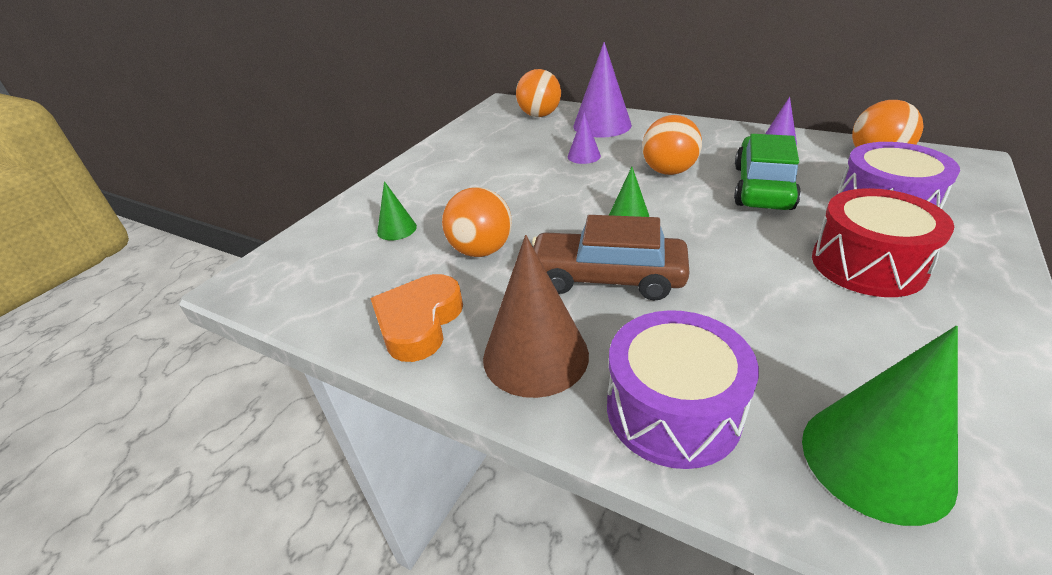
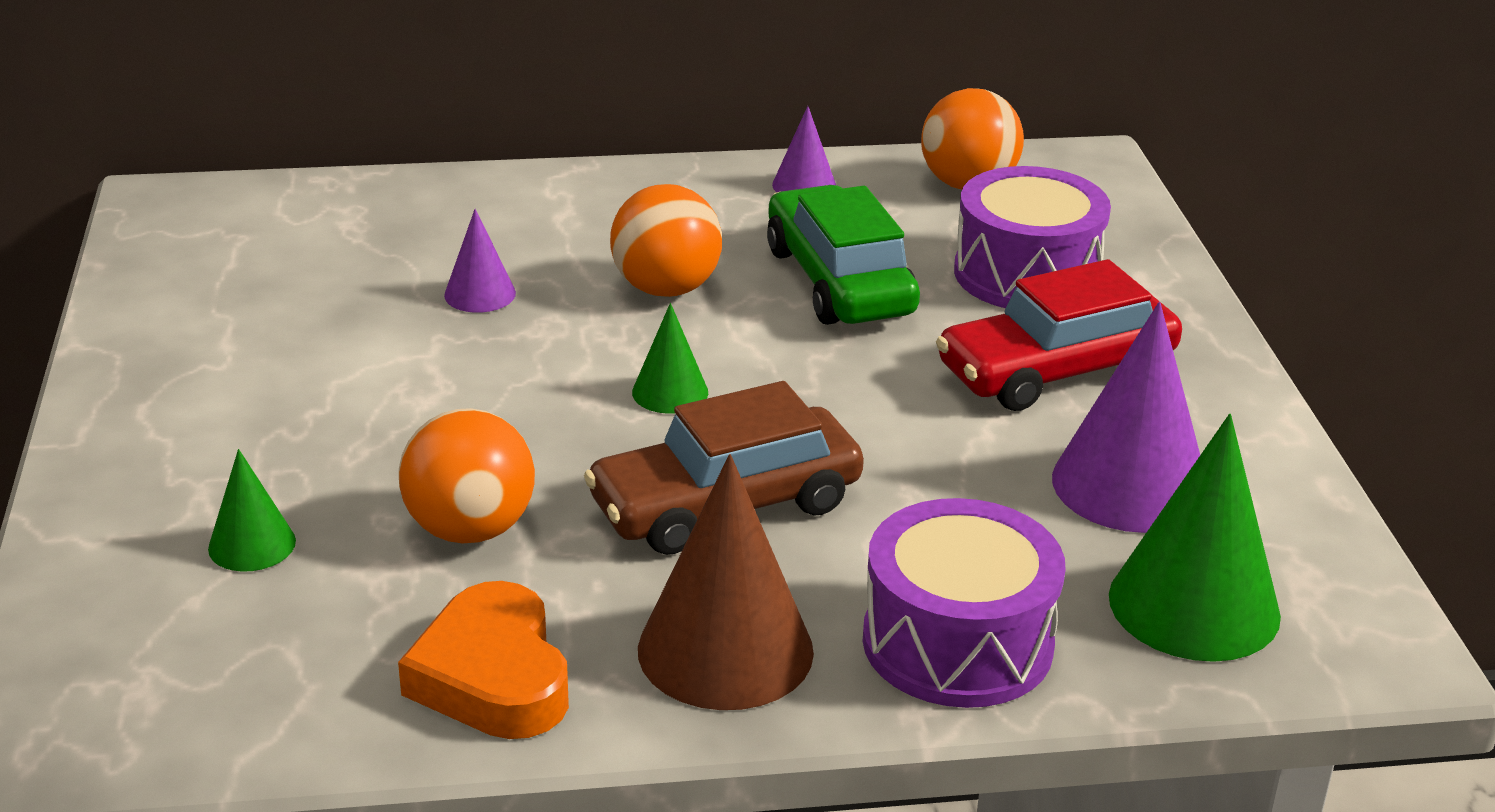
camera: 40 degrees left, 5 degrees down
orange ball [516,69,561,117] -> none
purple cone [573,42,632,138] -> purple cone moved to [1052,302,1200,533]
red drum [812,188,954,297] -> red car [936,259,1182,411]

